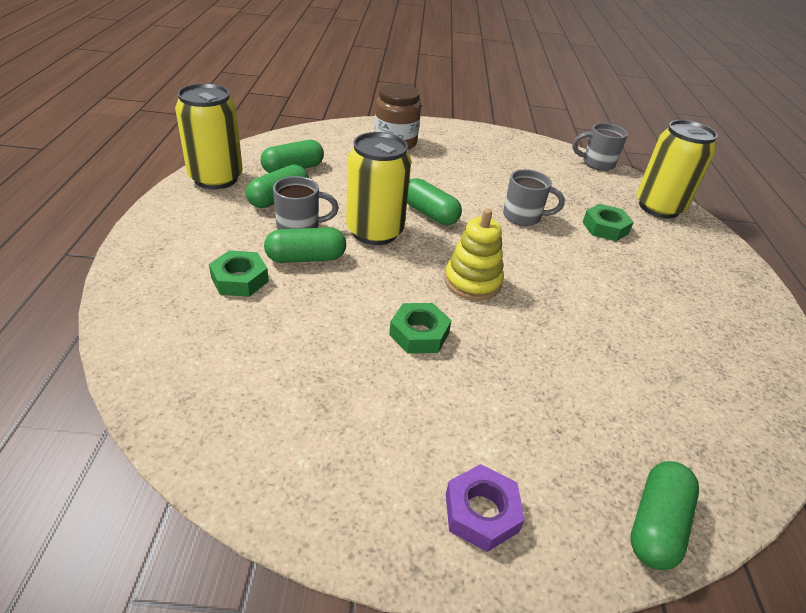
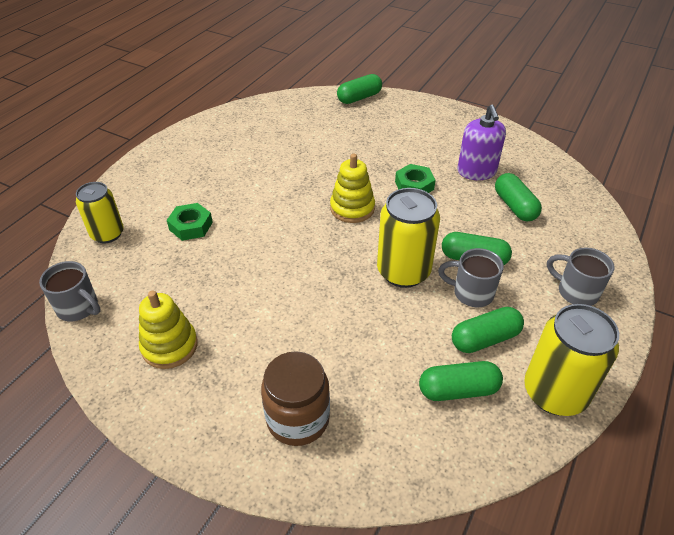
camera: 150 degrees left, 5 degrees up
green nut [209,250,269,297] -> none
green capsule [407,178,462,225] -> green capsule moved to [495,173,542,221]
purple nut [446,464,525,552] -> none
grey mug [503,169,565,226] -> grey mug moved to [547,248,614,306]
yellow can [637,120,718,218] -> yellow can [76,182,124,243], size x0.66
none -> yellow stacking toy [139,291,198,369]
none -> purple soap dispenser [457,105,506,180]

